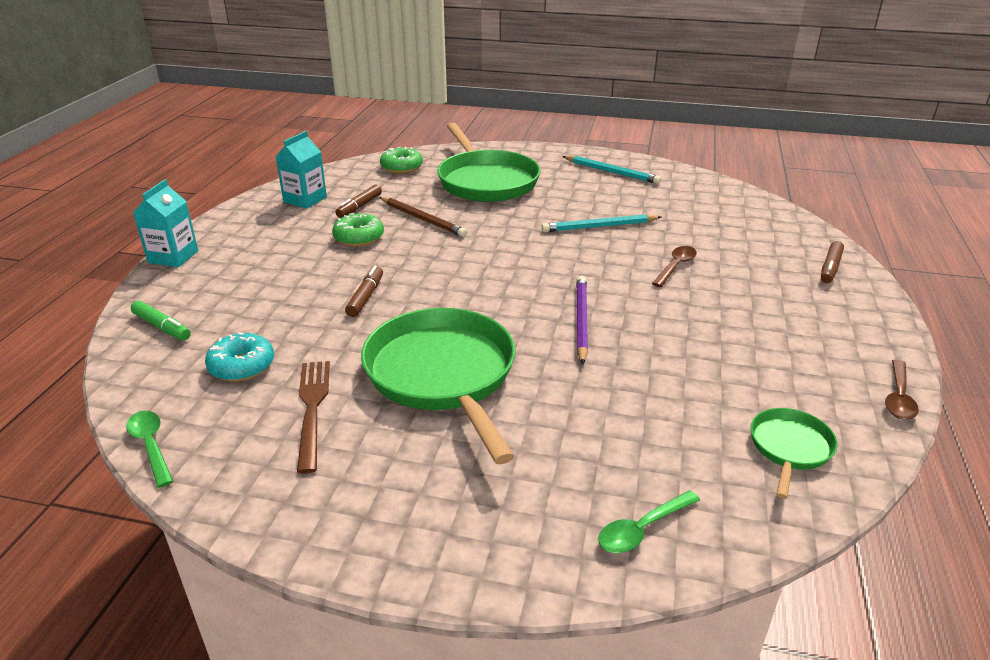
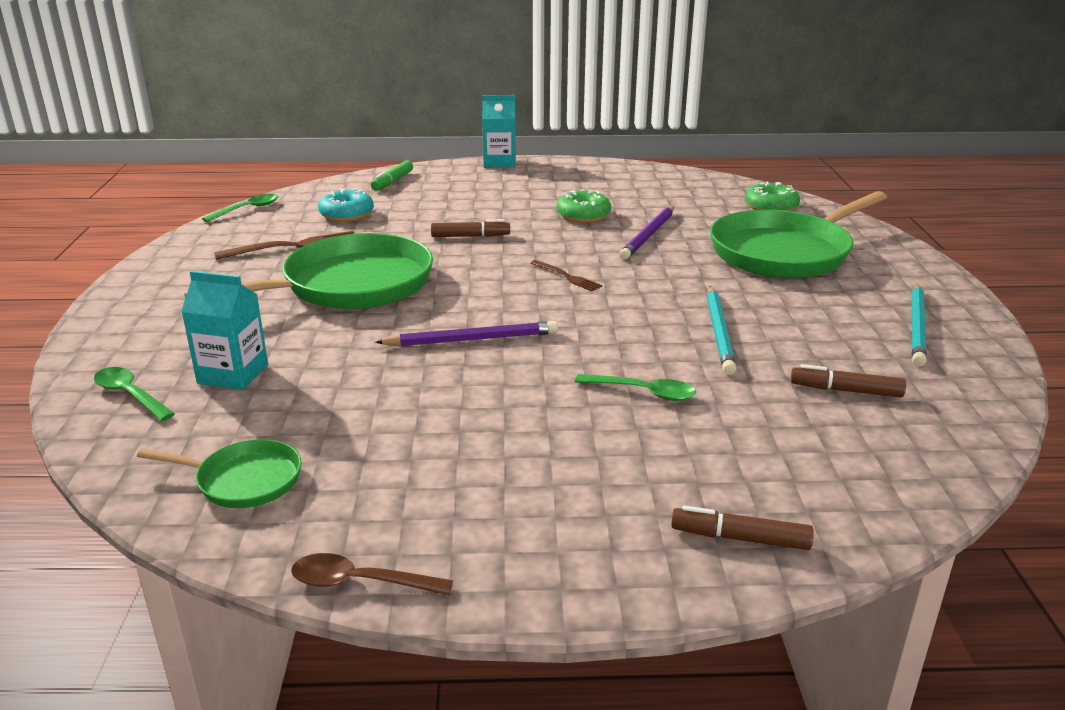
camera: 75 degrees right, 5 degrees down
turquoise carton [275,131,327,209] -> turquoise carton moved to [181,271,268,390]
brown marker [335,185,382,218] -> brown marker moved to [791,364,906,398]
brown pencil [379,197,467,237] -> purple pencil [619,206,674,259]
turquoise pencil [541,214,661,232] -> turquoise pencil turned 150 degrees counterclockwise [707,286,736,375]
brown spoon [652,246,697,287] -> green spoon [575,374,696,401]
none -> brown fork [530,260,603,291]

